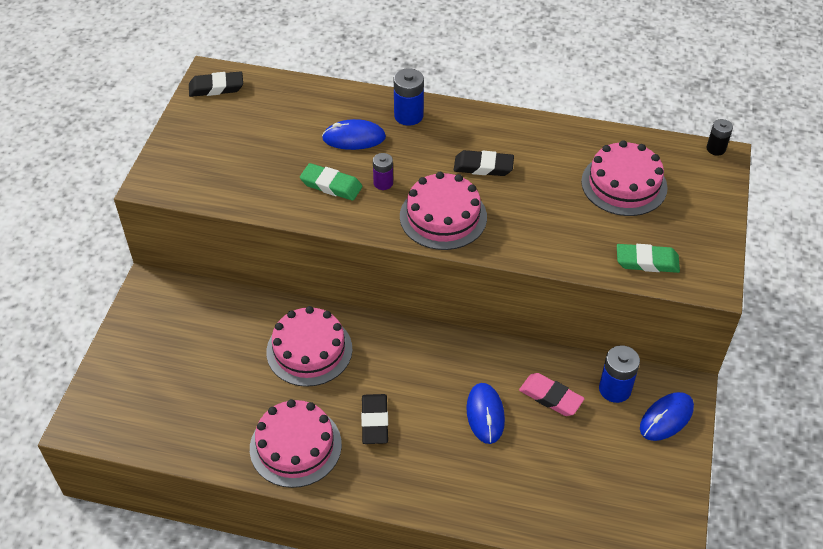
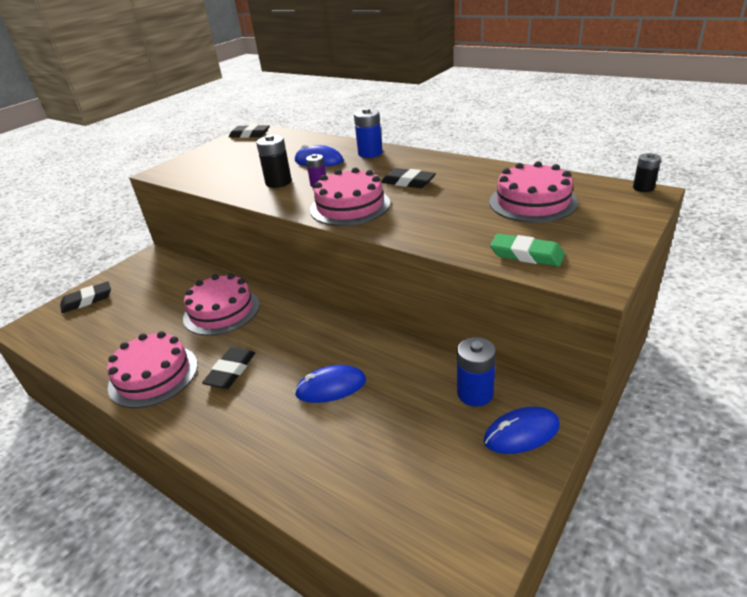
camera: 25 degrees right, 15 degrees down
green eraser [300,163,363,201] -> black battery [256,135,292,188]
blue mouse [466,383,505,444] -> blue mouse turned 60 degrees clockwise [295,365,366,403]
pink eraser [519,373,585,416] -> none
none -> black eraser [60,281,111,313]

